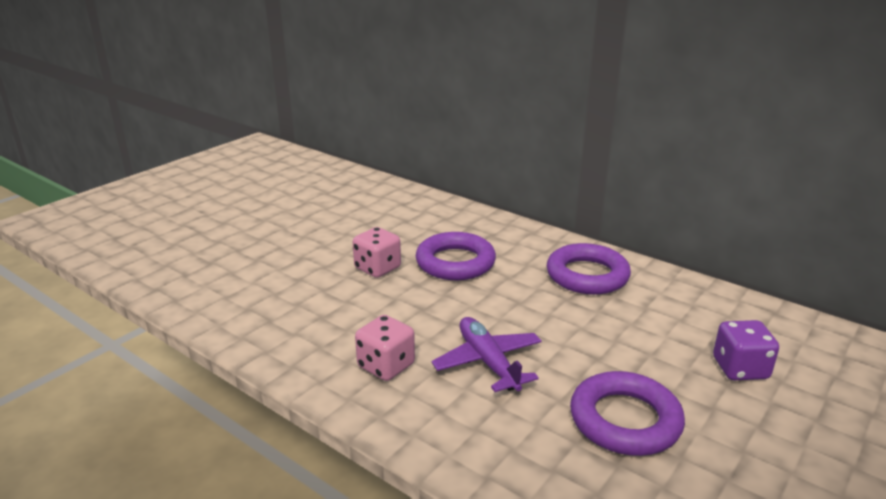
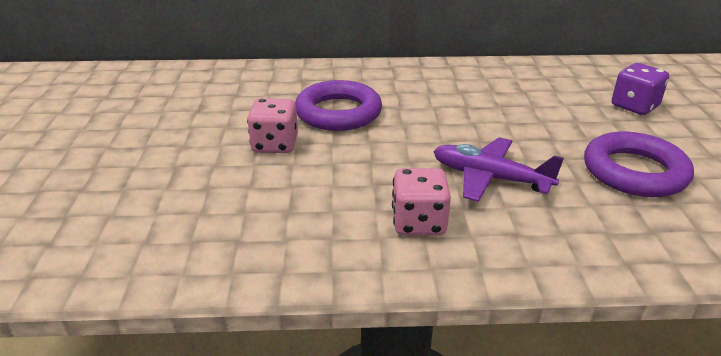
camera: 40 degrees left, 5 degrees up
purple ring [547,243,631,294] -> none

